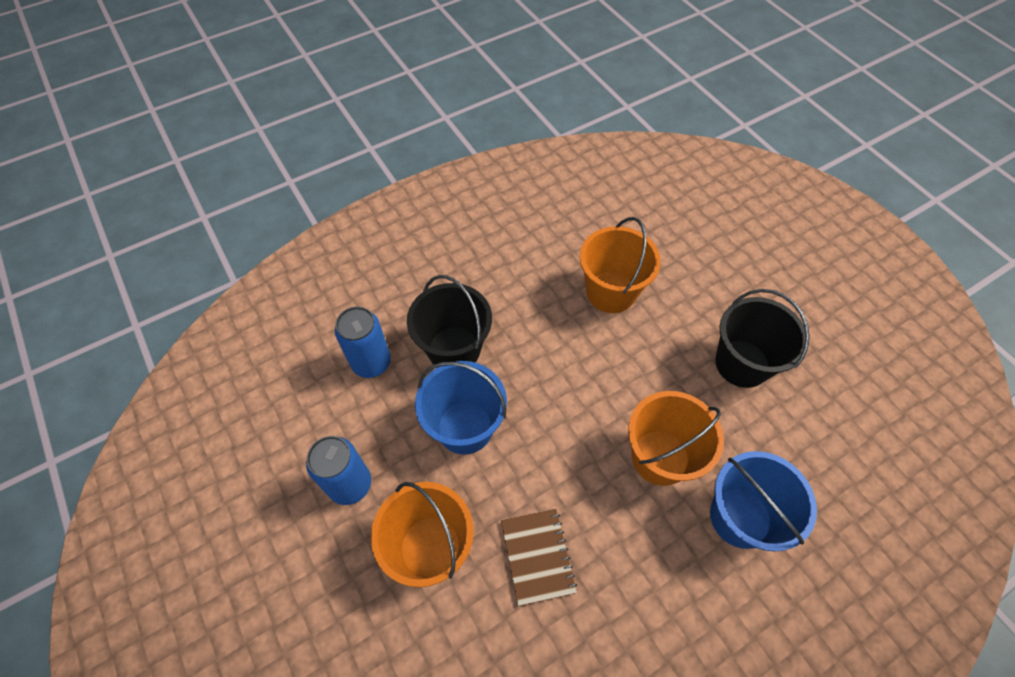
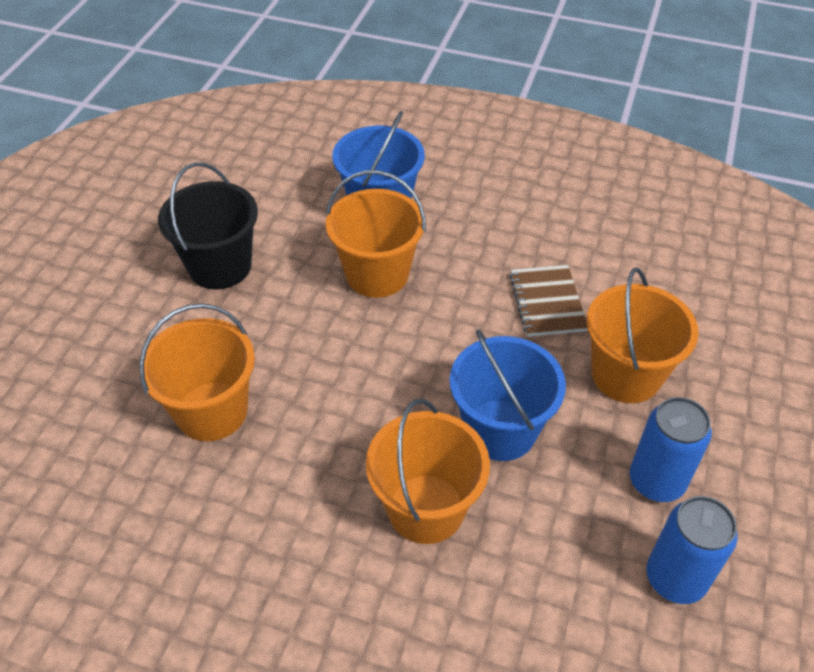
camera: 130 degrees left, 10 degrees down
blue can [335,306,391,378] -> blue can moved to [646,496,738,604]
black bucket [407,275,492,365] -> orange bucket [366,399,490,544]
brown notebook [501,509,577,606] -> brown notebook turned 45 degrees counterclockwise [509,265,587,337]

